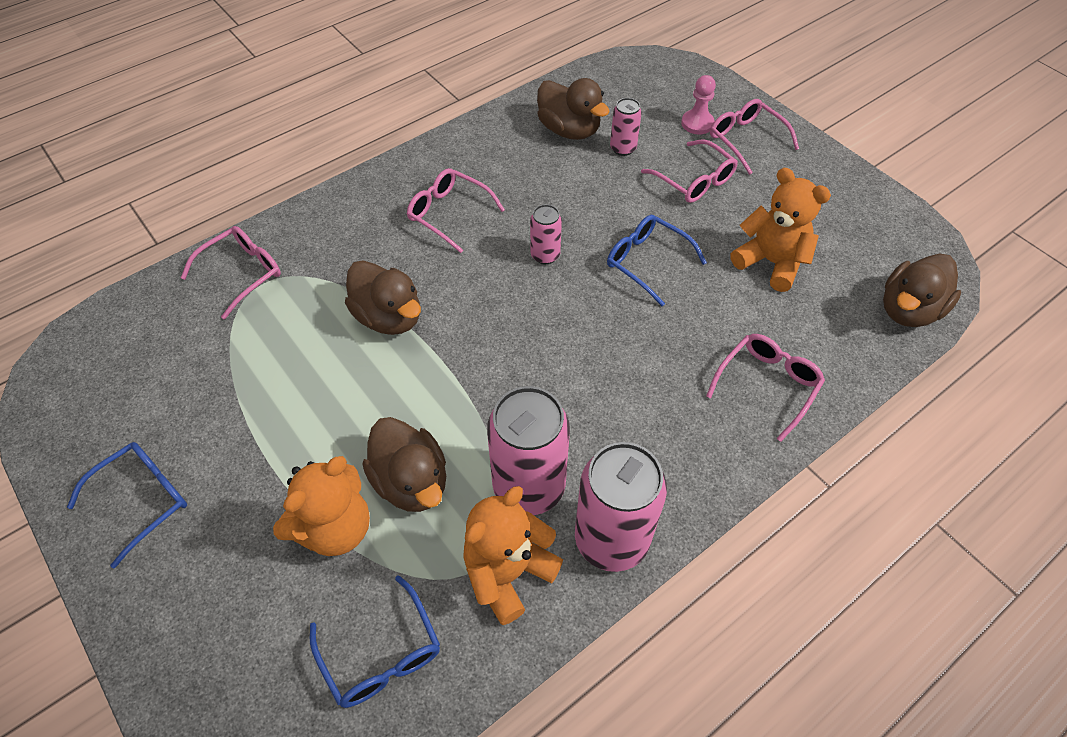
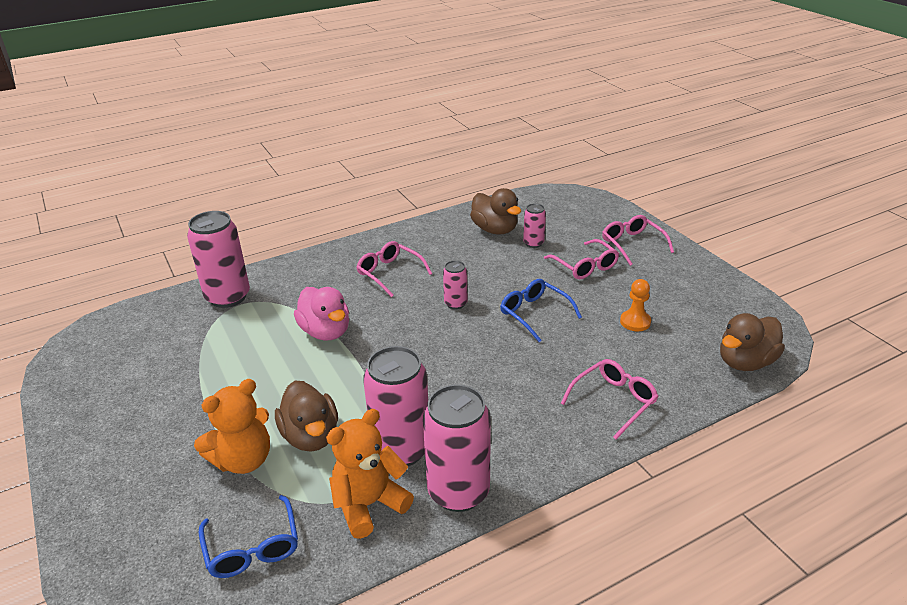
camera: 10 degrees right, 20 degrees down
blue glasses [67,442,187,568] -> none
pink glasses [181,226,281,319] -> pink can [187,211,250,308]
brown duck [345,260,421,335] -> pink duck [294,287,349,340]
pink pawn [681,75,716,135] -> none
orange teddy bear [730,168,831,292] -> orange pawn [620,279,651,331]

